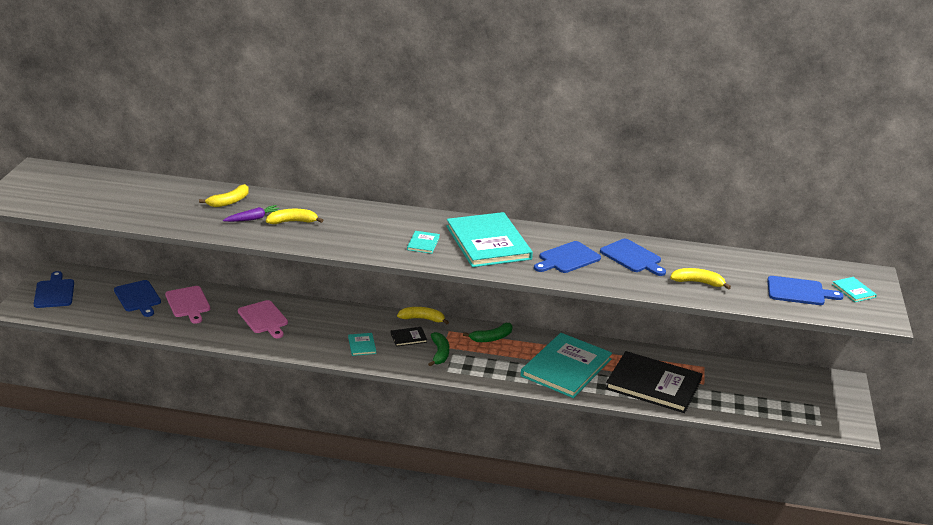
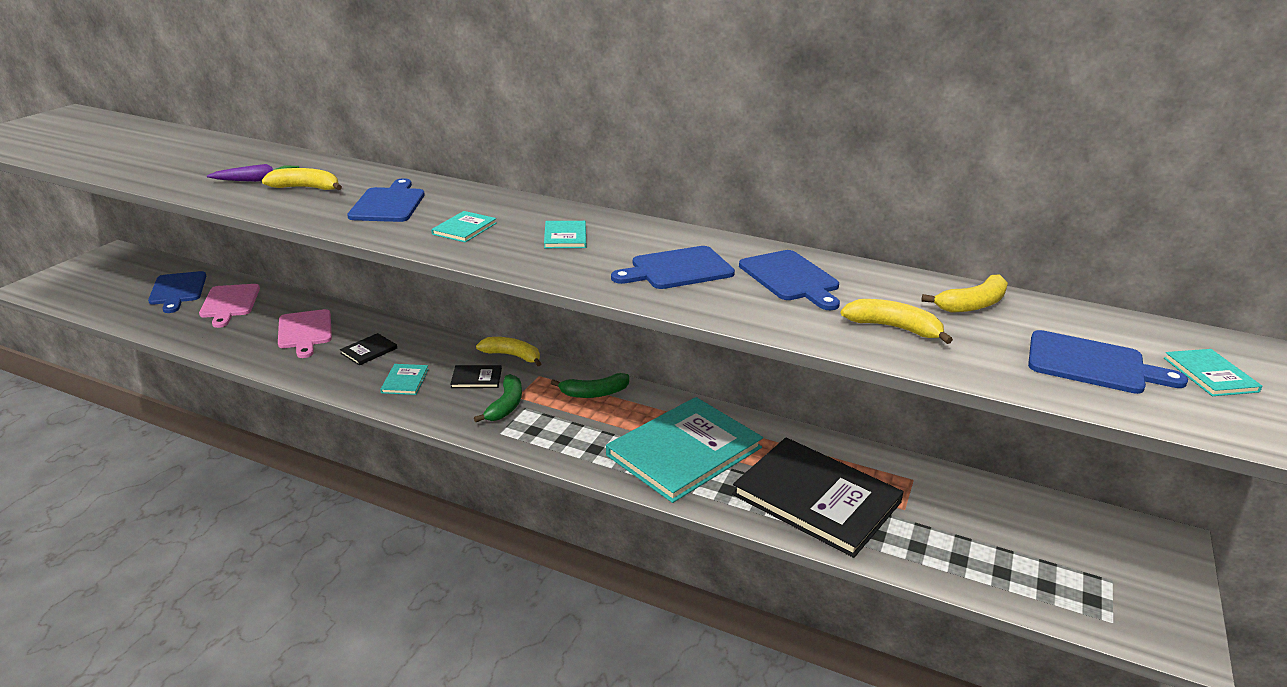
camera: 15 degrees right, 0 degrees up
blue cutting board [34,271,74,308] -> blue cutting board moved to [347,178,425,222]
yellow banana [199,184,249,207] -> yellow banana moved to [922,274,1008,312]
turquoise book [446,212,533,267] -> turquoise book [544,221,586,248], size x0.41
none -> black book [340,333,397,365]

